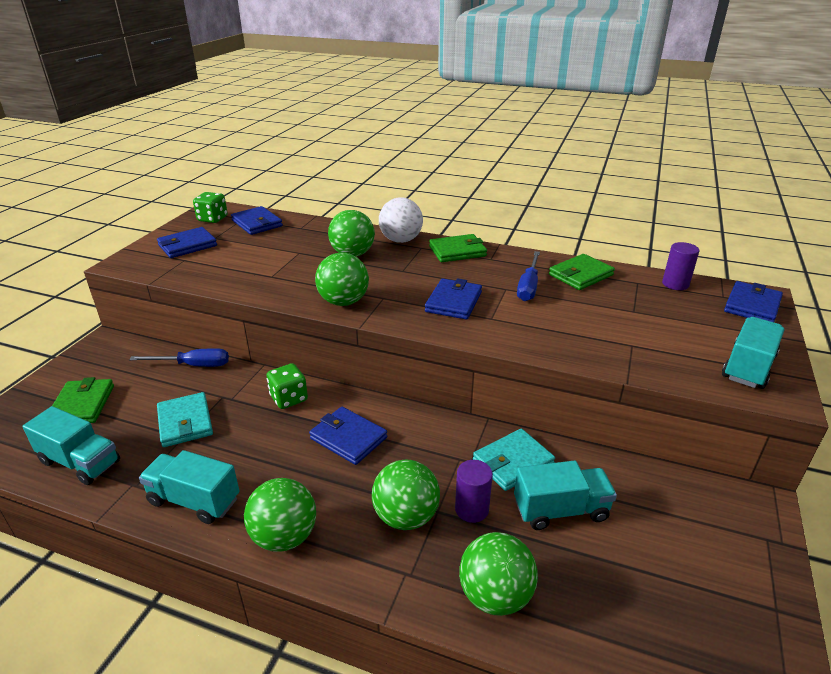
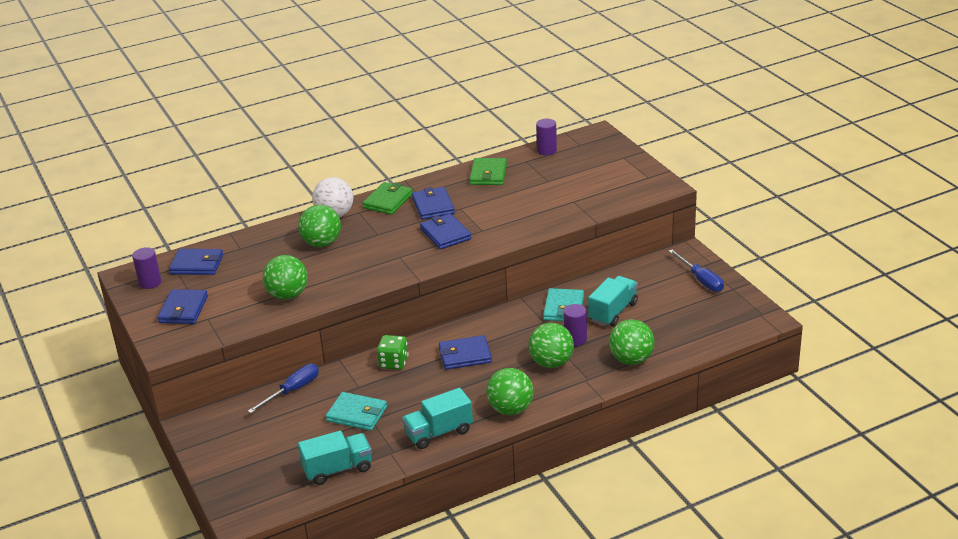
camera: 45 degrees left, 0 degrees up
green wallet [52,377,114,423] -> none
green dice [193,192,228,223] -> purple cylinder [132,247,161,289]
green ball [315,253,369,306] -> green ball moved to [263,255,308,300]
blue screwdriver [517,251,540,301] -> blue screwdriver moved to [668,250,724,292]
turquoise truck [722,317,784,389] -> none
blue wallet [724,281,783,322] -> blue wallet moved to [412,187,455,220]

